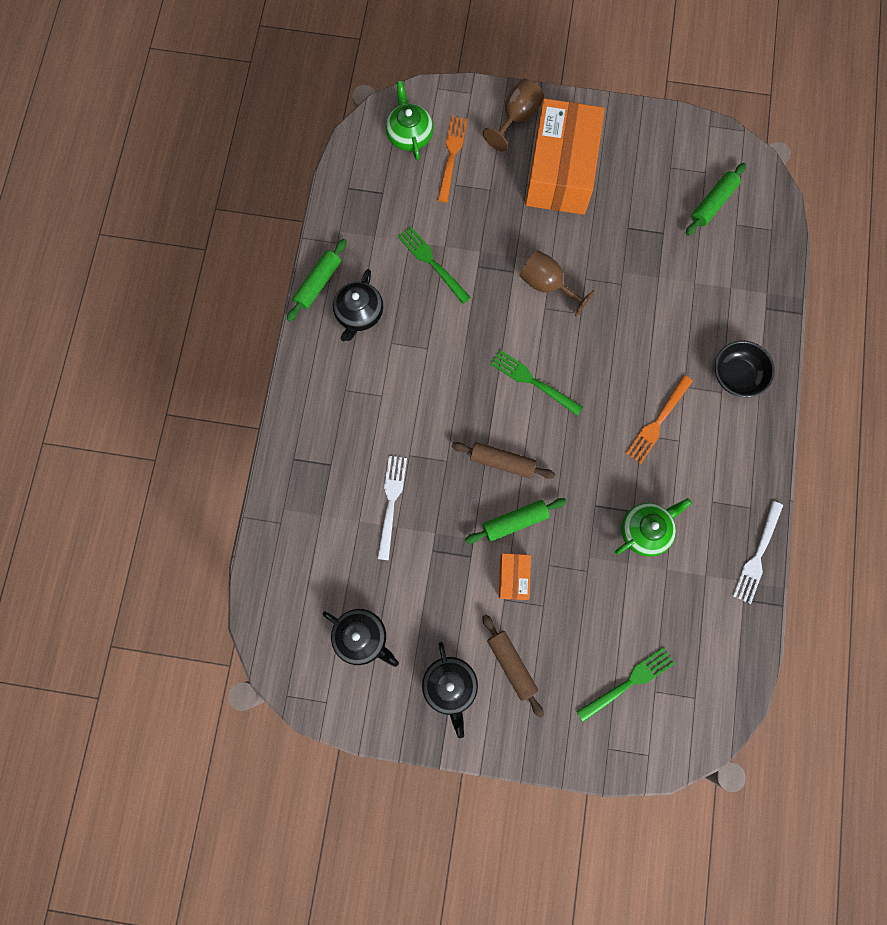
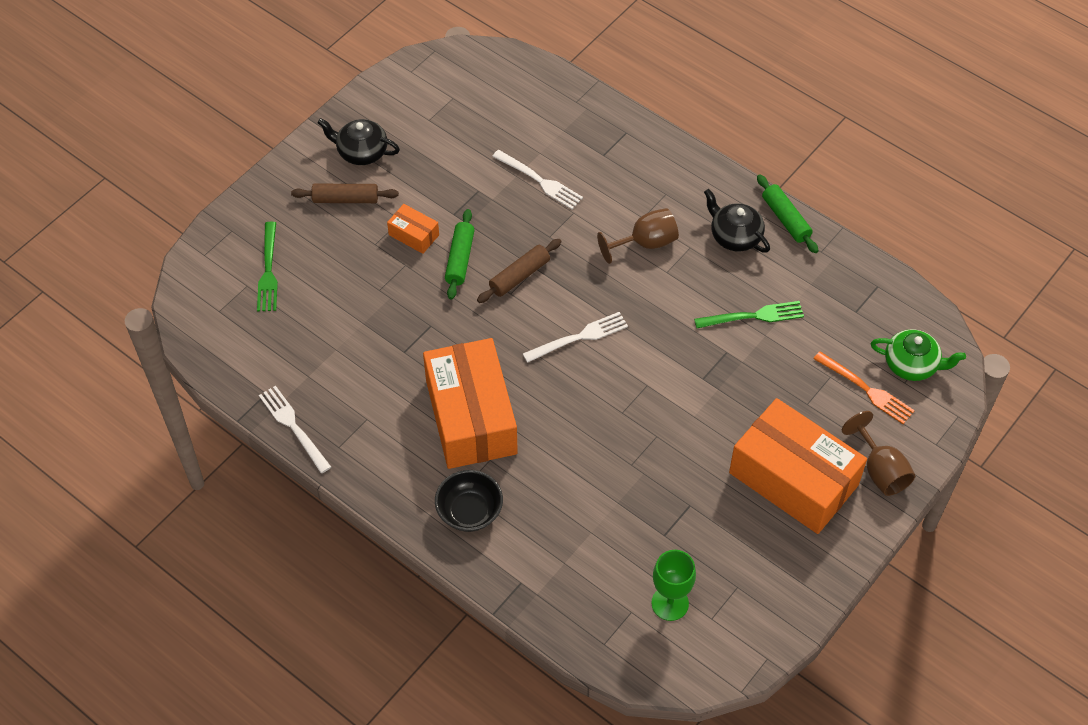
camera: 120 degrees right, 20 degrees down
black teapot [322,609,399,667] -> none
green fork [490,350,583,415] -> white fork [523,312,628,363]
brown goblet [520,250,595,316] -> brown goblet moved to [597,208,679,264]
green teapot [615,498,692,557] -> none
orange fork [626,375,693,464] -> orange box [423,338,518,469]
green rolling pin [686,163,746,236] -> green goblet [651,550,696,621]

